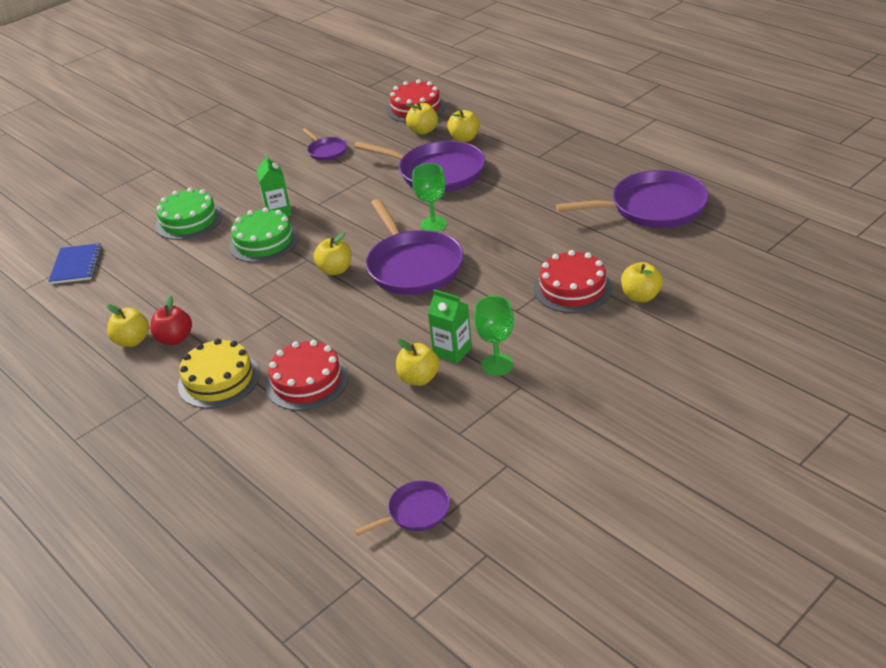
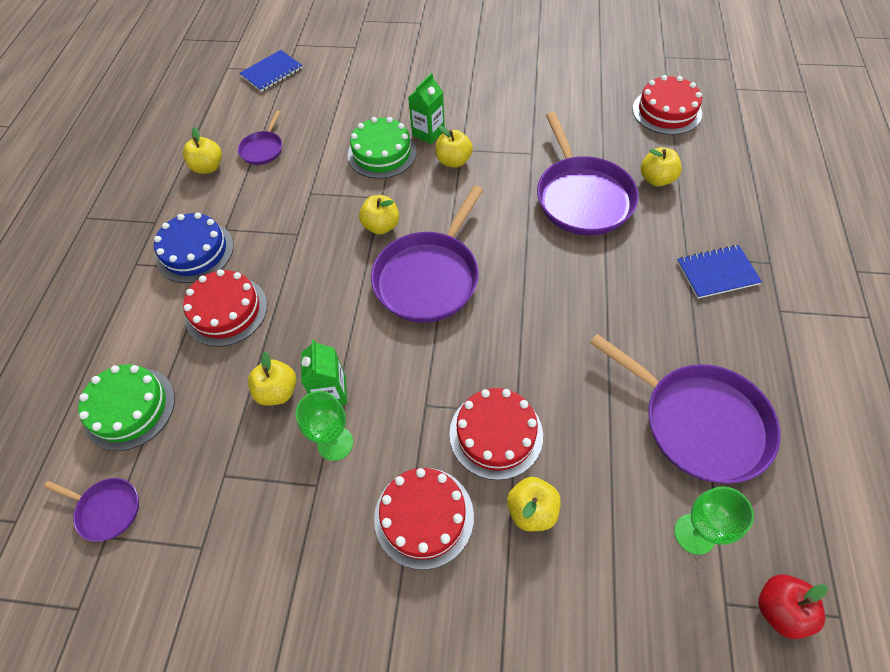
camera: 50 degrees right, 20 degrees up
red apple [151,295,192,345] -> red apple moved to [758,574,828,639]
green cake [155,188,223,240] -> green cake moved to [78,364,175,451]
yellow cake [178,339,260,408] -> blue cake [154,212,234,283]
purple pan [303,128,347,161] -> purple pan moved to [238,110,282,165]
yellow apple [406,102,438,135] -> yellow apple moved to [436,125,473,168]
green goblet [412,163,447,232] -> green goblet moved to [674,486,754,555]
none -> red cake [374,468,474,570]
none -> blue notebook [677,245,762,299]

